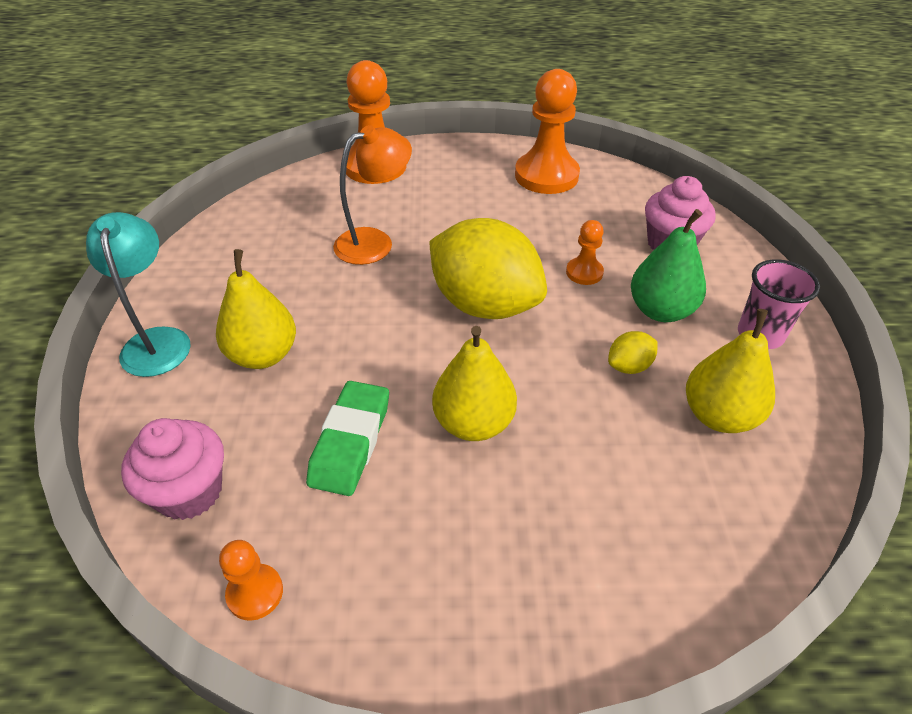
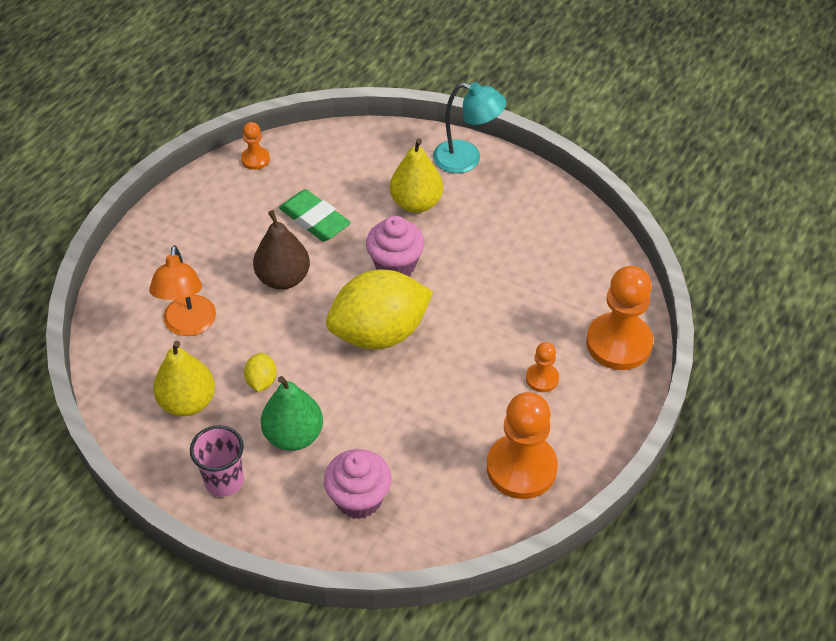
camera: 120 degrees right, 5 degrees up
pink cupcake [121,418,224,520] -> pink cupcake moved to [366,216,425,276]
orange lamp [333,125,412,265] -> orange lamp moved to [149,245,216,336]
yellow pear [432,326,517,441] -> brown pear [253,210,310,290]
orange pawn [566,220,604,285] -> orange pawn moved to [526,342,559,392]

